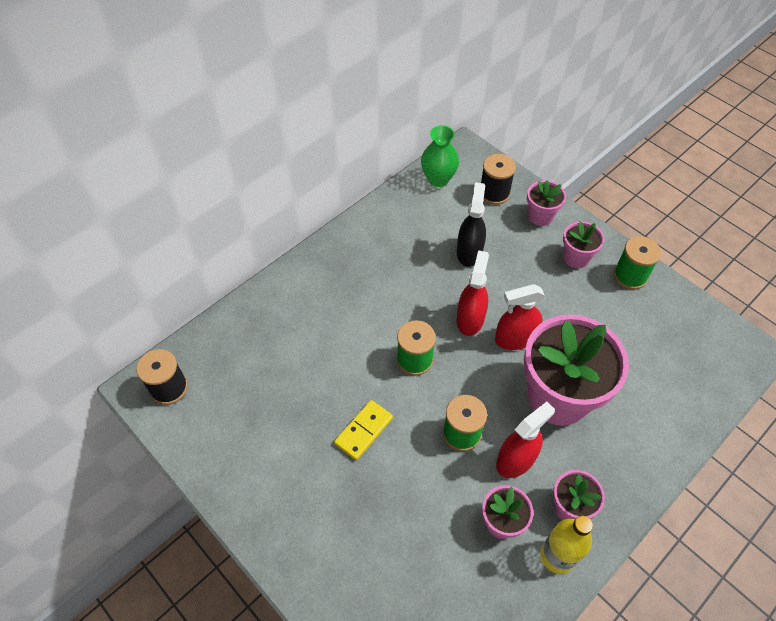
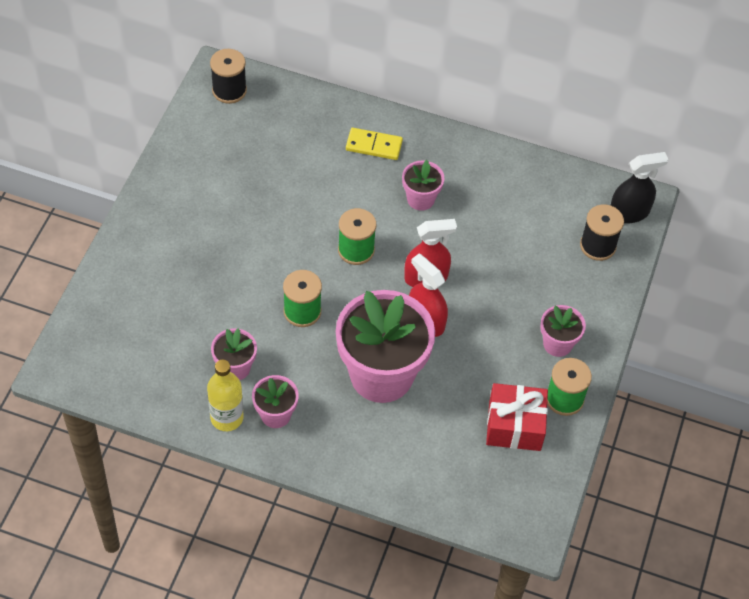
camera: 60 degrees right, 0 degrees up
yellow domino [334,400,393,460] -> yellow domino moved to [346,128,403,160]
green vase [421,125,459,187] -> none
black spray bottle [457,182,486,267] -> black spray bottle moved to [611,152,668,224]
red spray bottle [496,401,555,478] -> none
pink flower pot [527,180,566,226] -> pink flower pot moved to [402,160,444,211]
none -> red gift [486,383,548,451]

